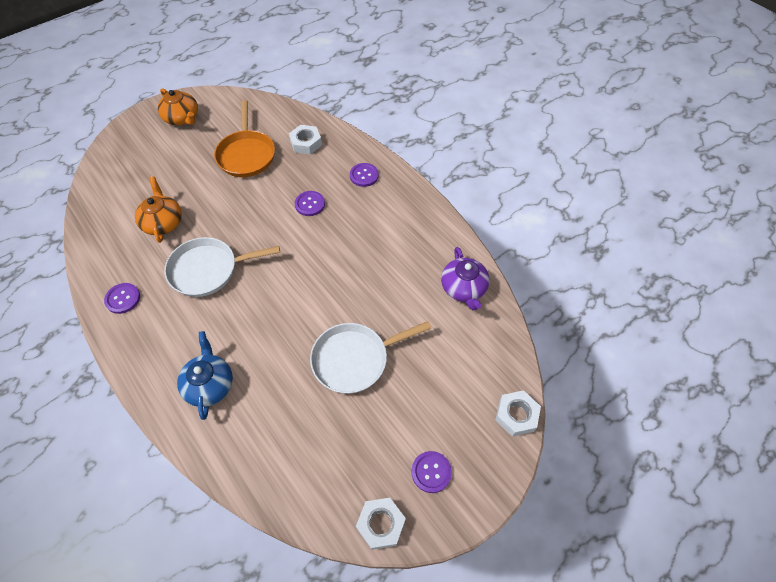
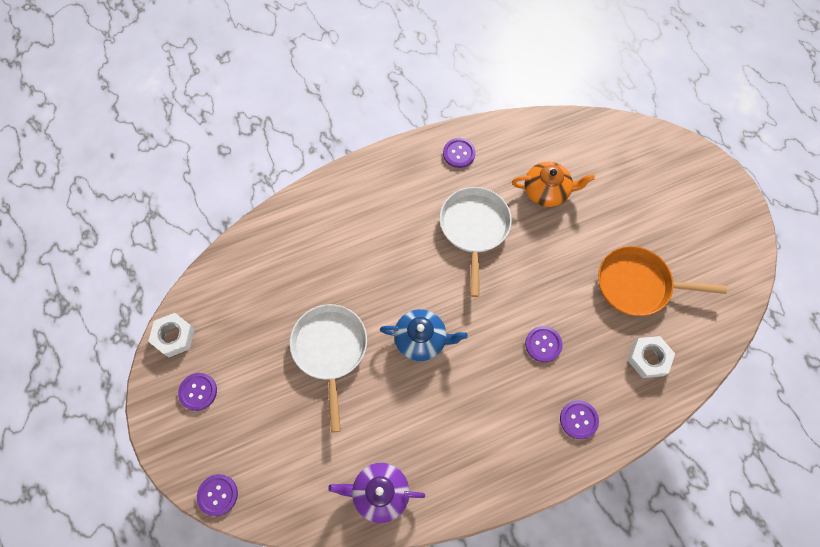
camera: 105 degrees right, 10 degrees up
orange teapot [158,88,198,125] -> none
blue teapot [177,331,233,420] -> blue teapot moved to [380,309,468,361]
white nut [495,390,541,437] -> purple button [197,474,238,516]

